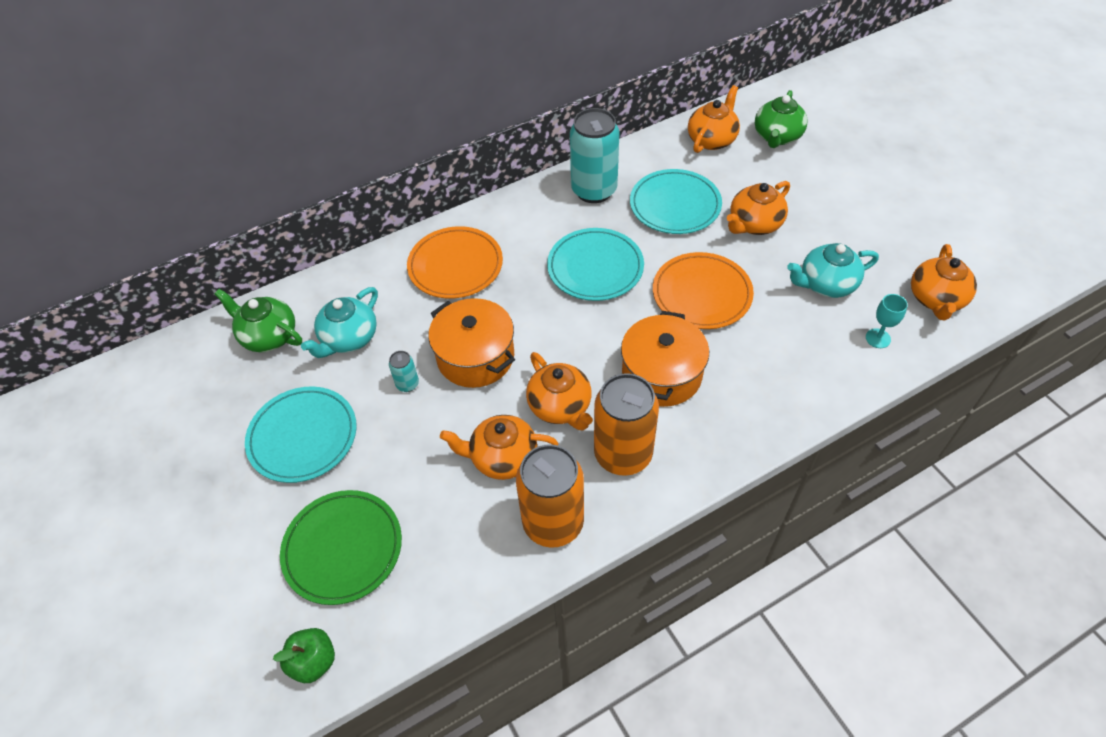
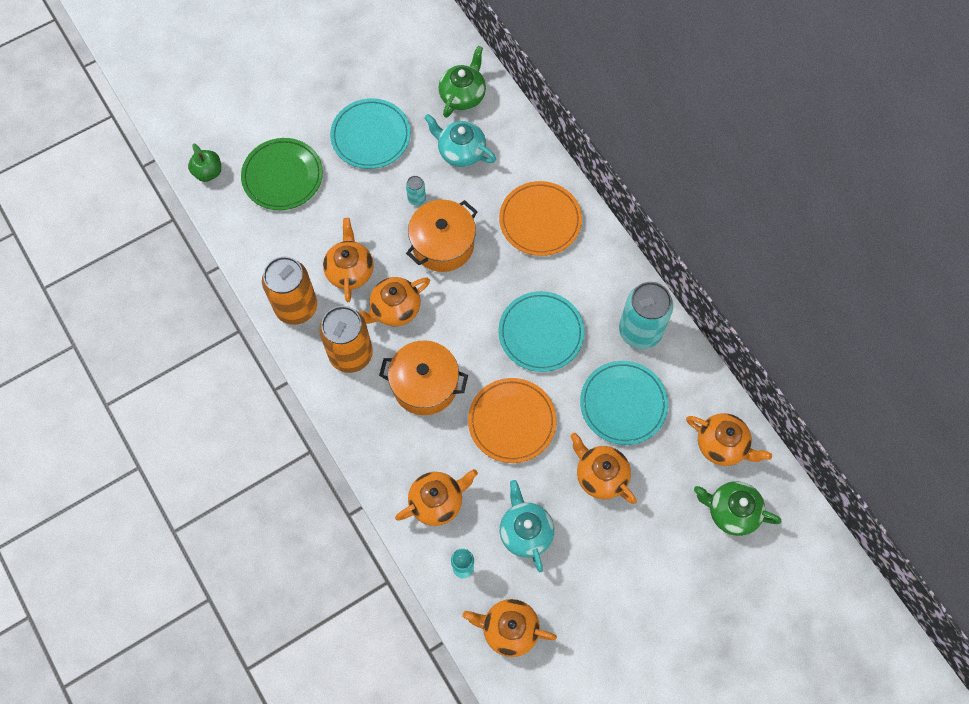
camera: 85 degrees right, 15 degrees up
none -> orange teapot [395,469,478,526]

